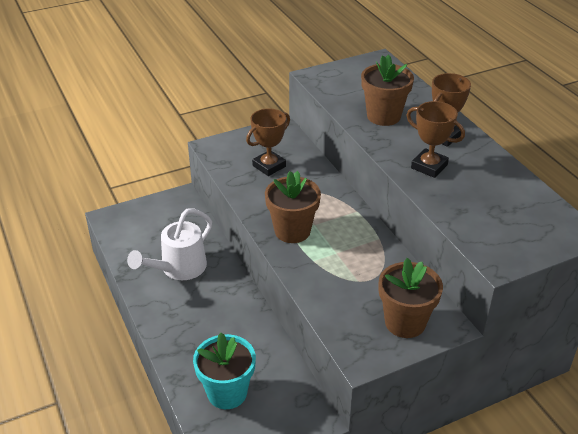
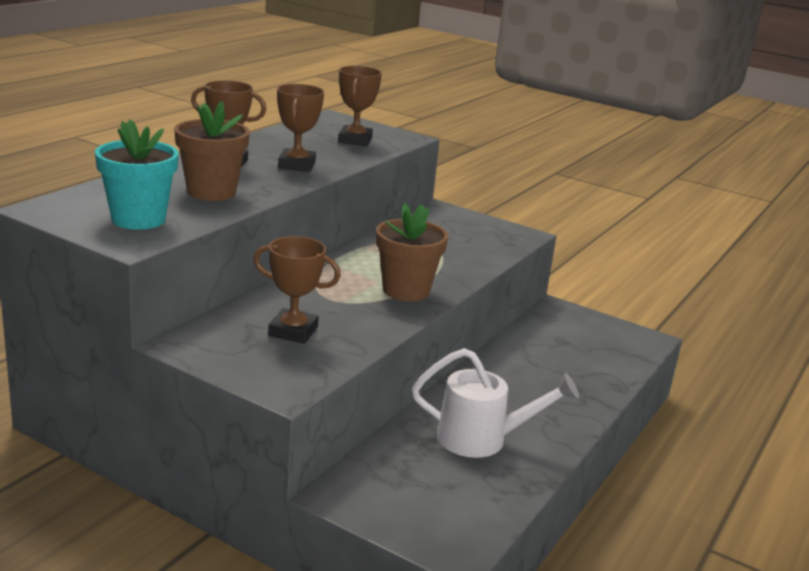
camera: 125 degrees left, 15 degrees down
turquoise flower pot [193,333,256,409] -> turquoise flower pot moved to [95,120,179,230]
brown flower pot [379,258,443,338] -> none
none -> brown trophy [338,66,382,146]

